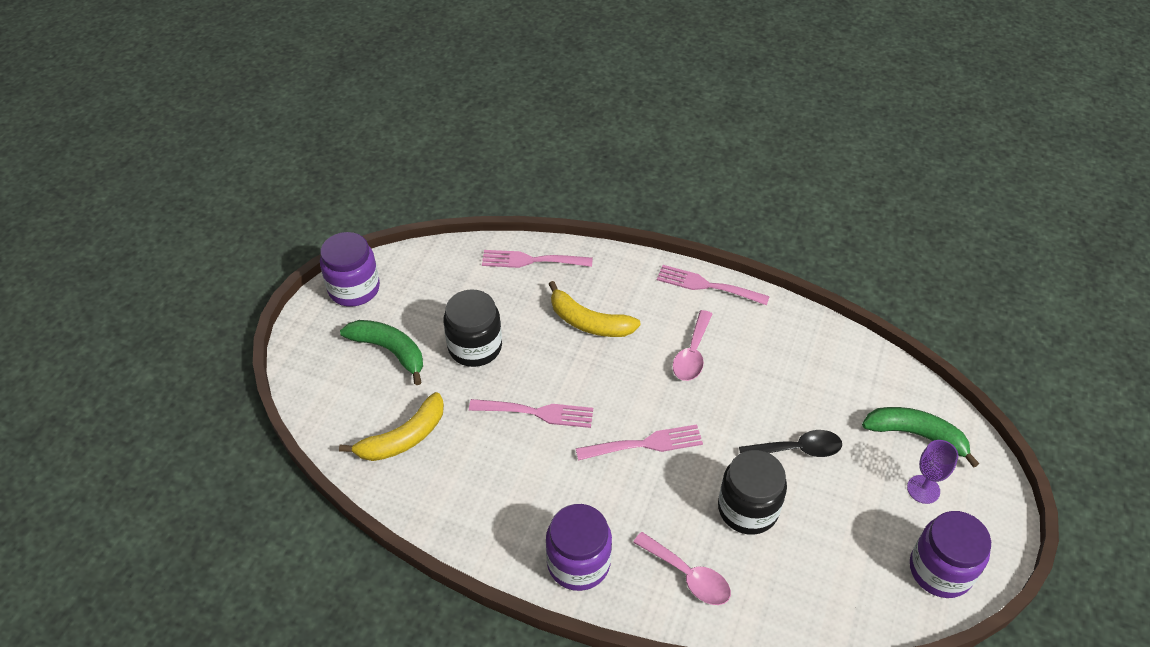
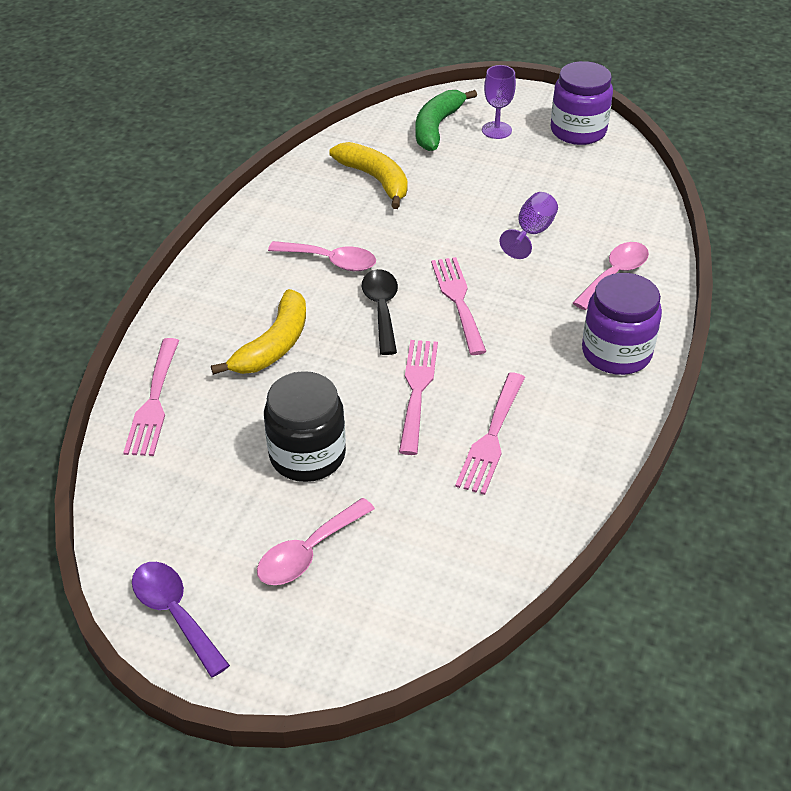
camera: 90 degrees left, 5 degrees down
purple jar [320,232,380,307] -> purple spoon [132,562,230,678]
yellow banana [339,392,444,461] -> yellow banana moved to [329,142,408,209]
green banana [340,320,423,385] -> pink spoon [257,498,375,585]
pink fork [657,265,770,305] -> pink fork moved to [455,372,525,495]
black jar [718,450,787,535] -> purple goblet [500,192,558,259]
black spoon [739,430,842,457] -> black spoon moved to [362,269,398,355]

